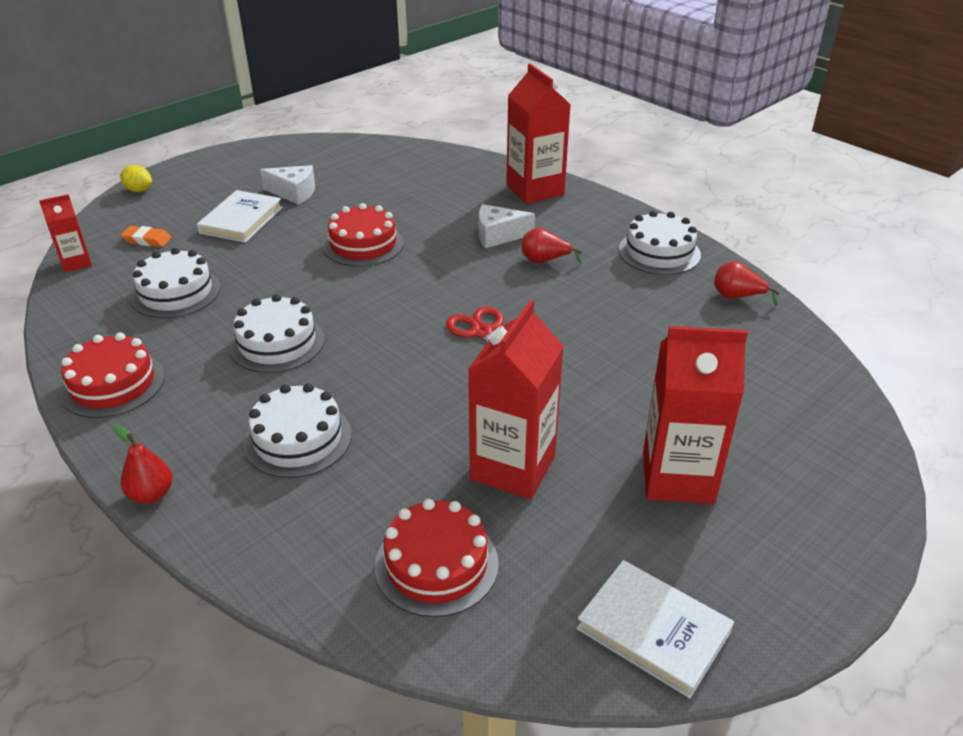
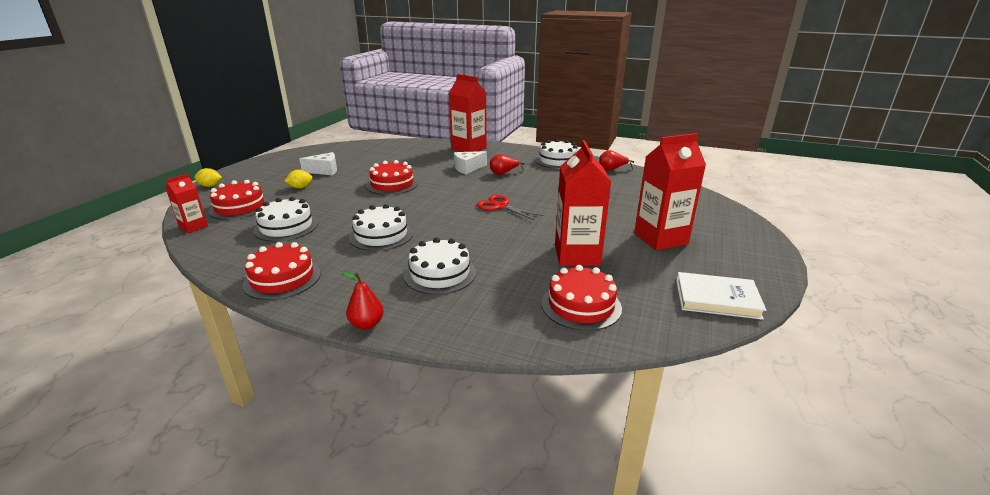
camera: 25 degrees left, 10 degrees down
orange eraser [121,226,172,247] -> red cake [208,180,270,220]
white book [197,190,283,243] -> yellow lemon [284,170,313,188]

